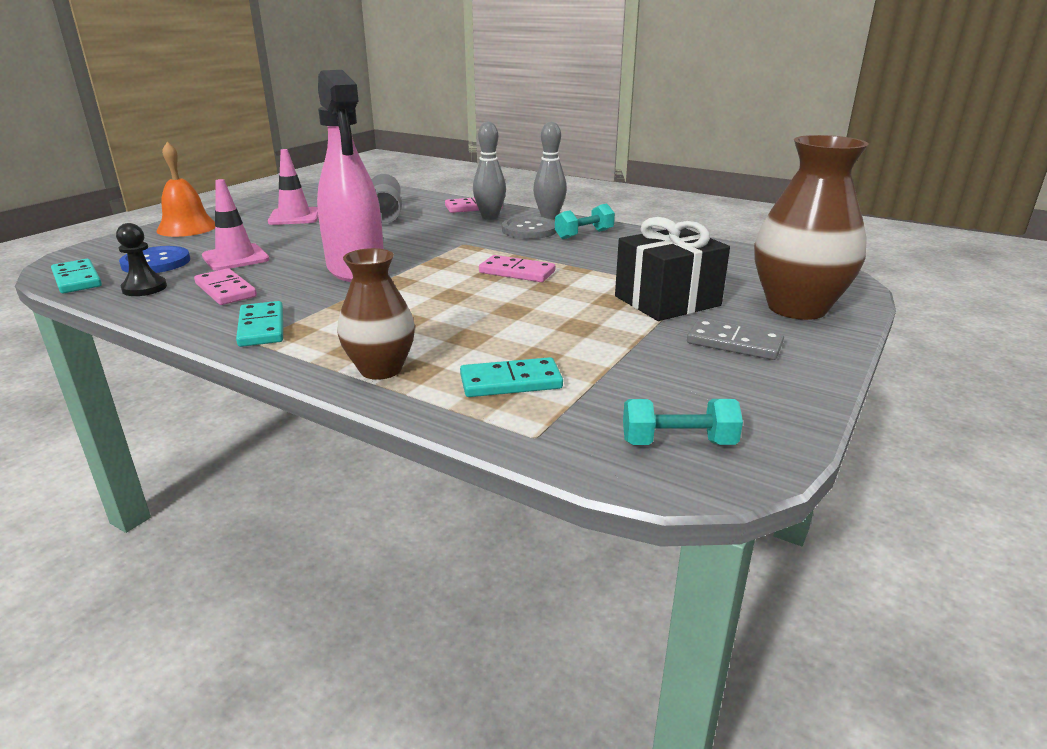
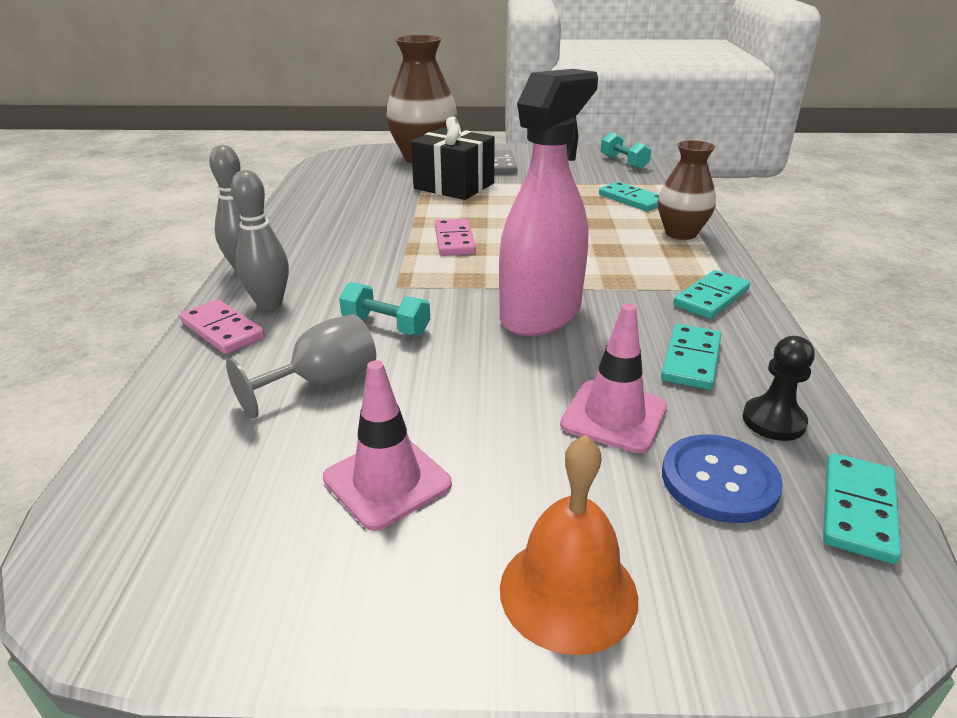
camera: 120 degrees left, 5 degrees up
pink domino [194,268,257,305] -> turquoise domino [661,324,721,390]
grey button [502,216,557,239] -> none
turquoise dumbbell [555,204,615,239] -> turquoise dumbbell moved to [339,282,430,335]

